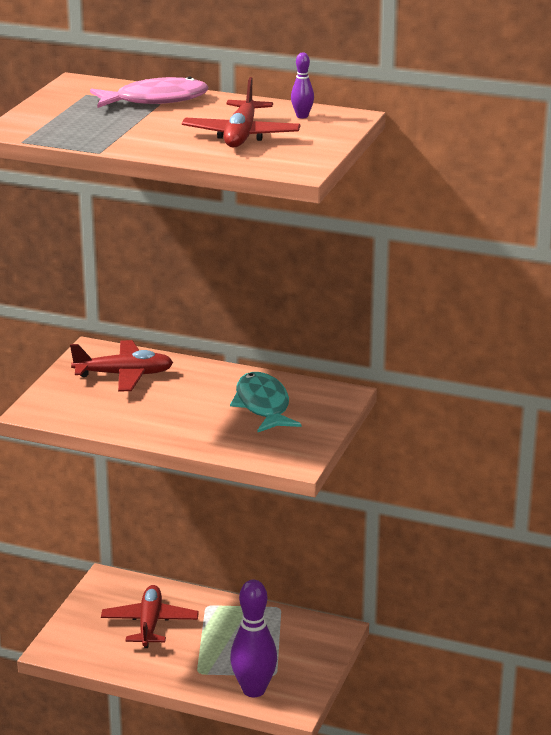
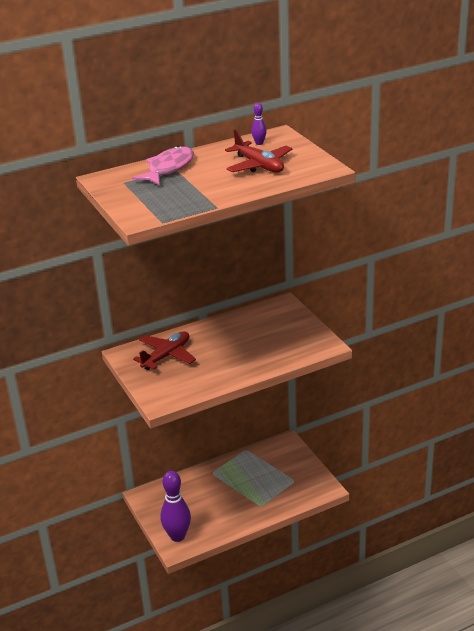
camera: 45 degrees left, 5 degrees up
red plane [101,585,199,648] -> none
turquoise fish [230,372,301,433] -> none
purple bowling pin [230,580,277,697] -> purple bowling pin moved to [160,471,191,542]

